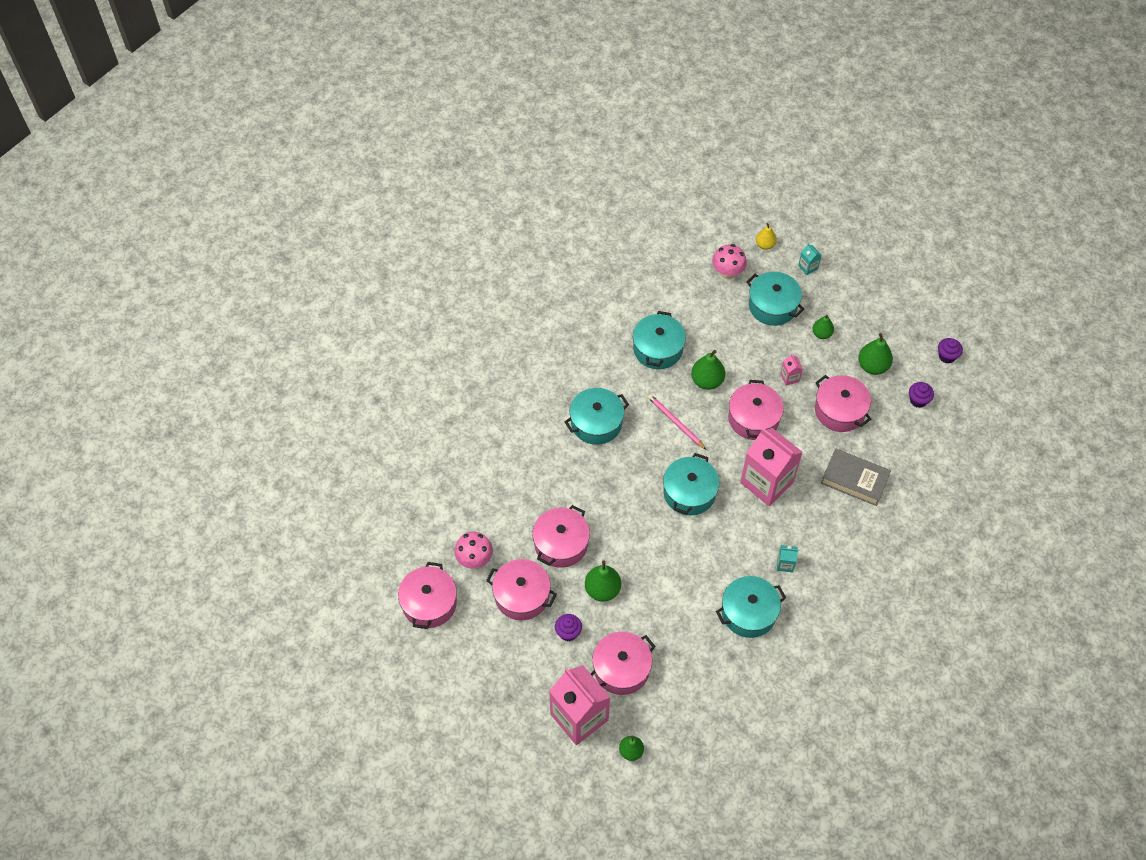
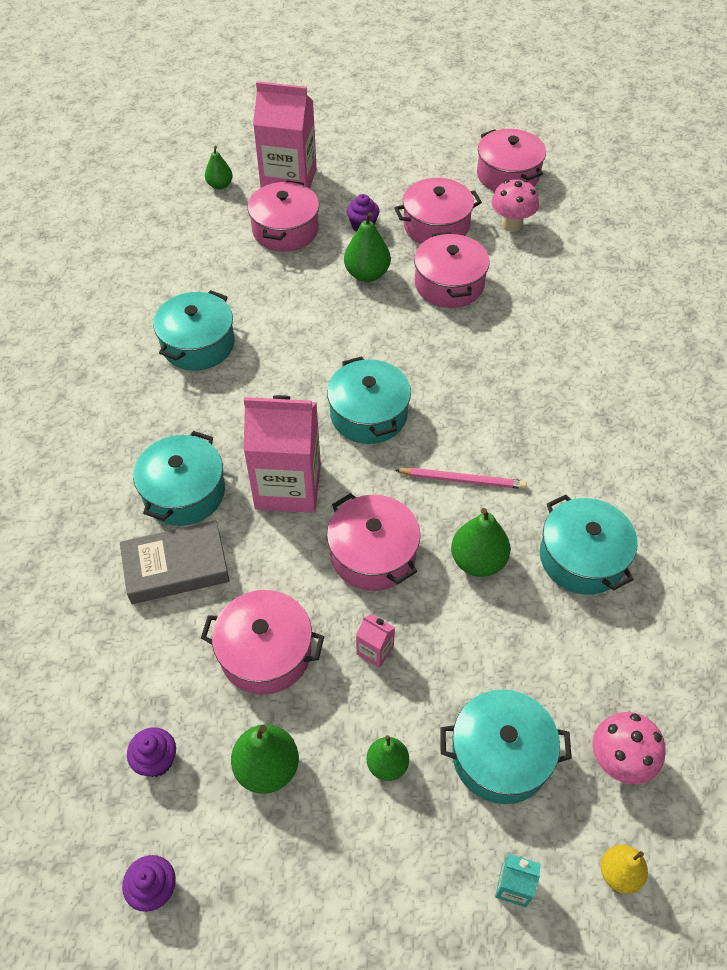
camera: 140 degrees right, 5 degrees down
turquoise pot [565,388,629,445] -> turquoise pot moved to [133,431,225,526]
turquoise carton [777,545,798,572] -> none

